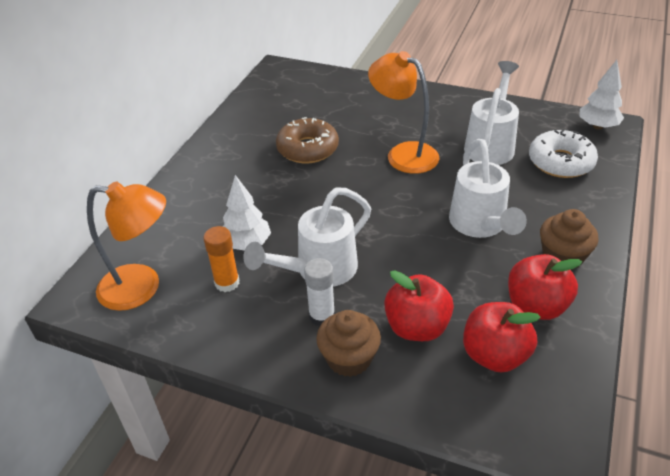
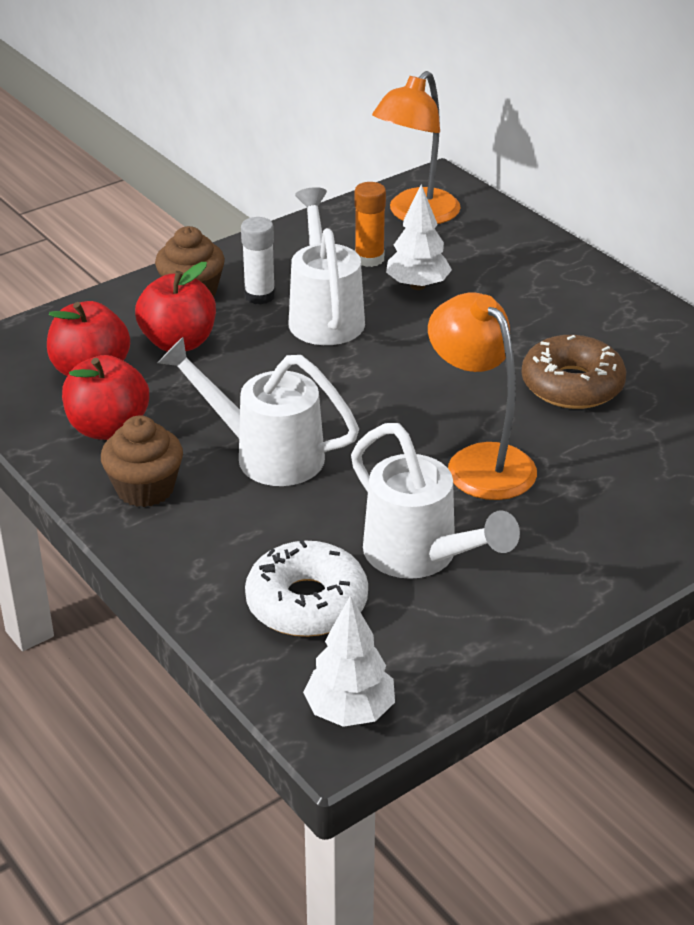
camera: 120 degrees right, 5 degrees down
orange lamp [368,51,439,174] -> orange lamp turned 105 degrees counterclockwise [428,292,537,500]

